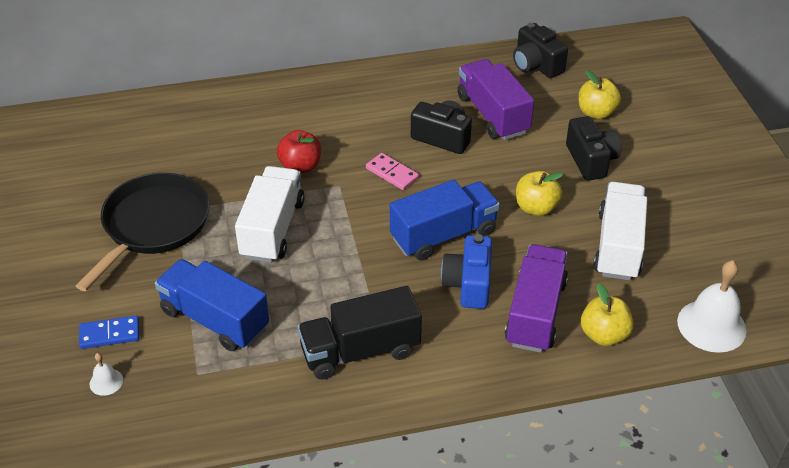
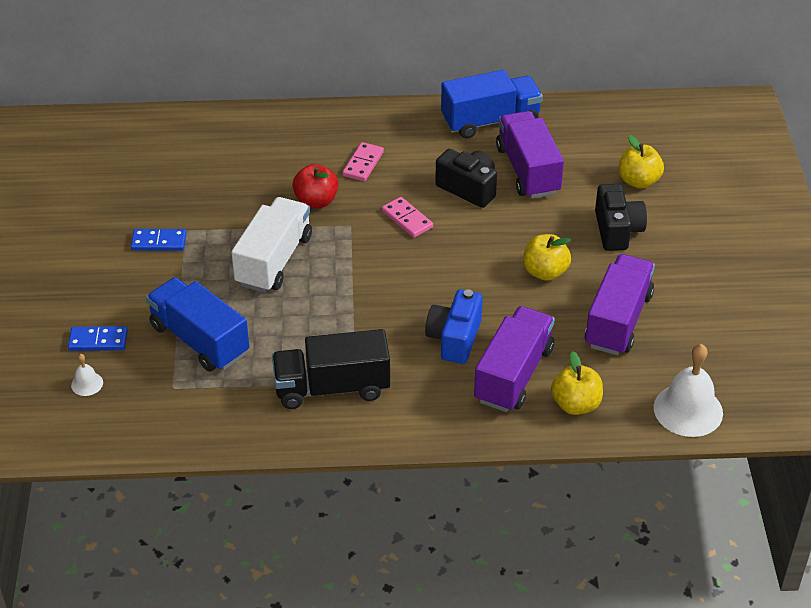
camera: 10 degrees right, 0 degrees up
black pan [76,173,210,291] -> blue domino [131,229,187,251]
blue truck [390,180,500,261] -> blue truck moved to [441,70,543,139]
black camera [513,23,568,78] -> none
white truck [593,182,647,281] -> purple truck [585,254,655,355]
none -> pink domino [342,142,384,181]

